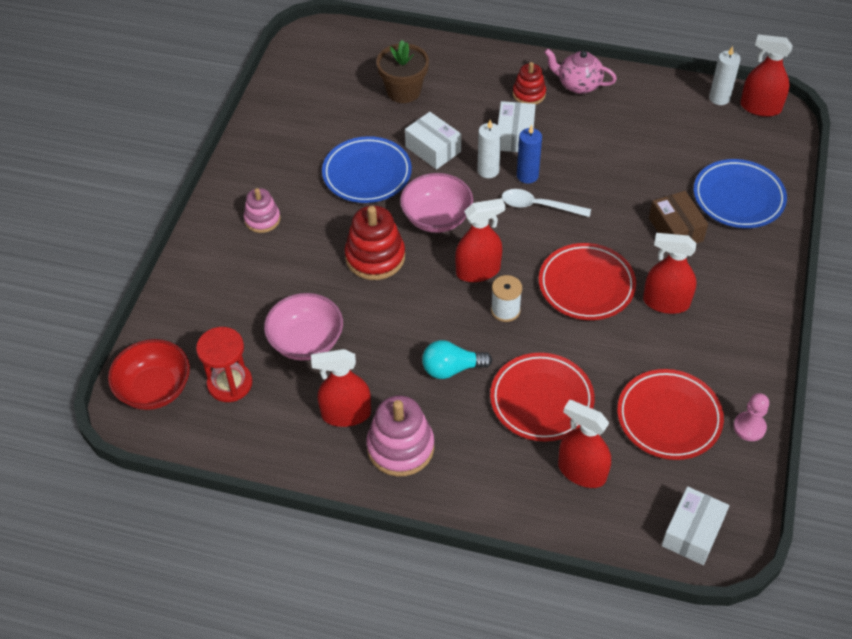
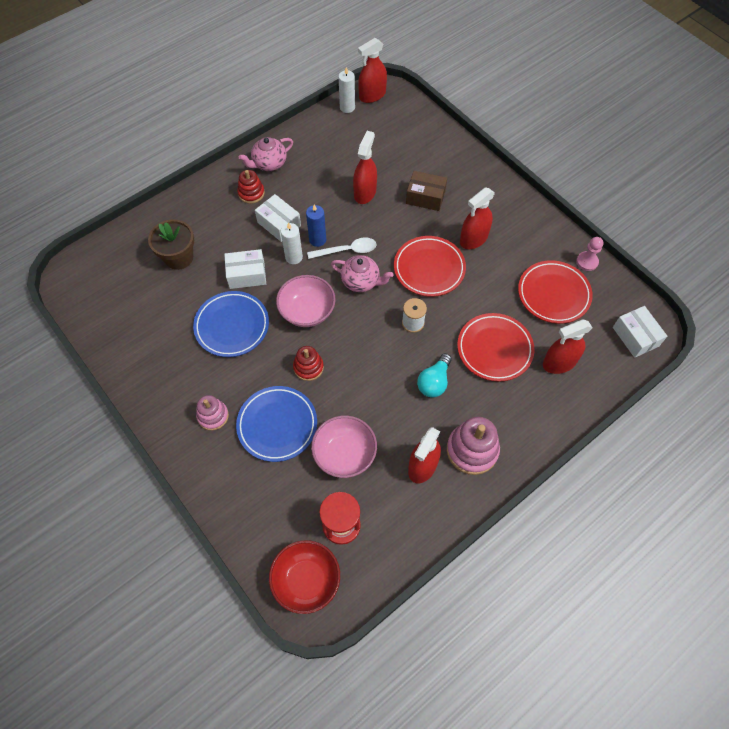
camera: 55 degrees left, 10 degrees up
red stacking toy [345,205,405,280] -> red stacking toy [293,346,324,381], size x0.62
red spray bottle [455,198,505,282] -> red spray bottle moved to [353,131,377,204]
white spoon [502,189,591,217] -> white spoon turned 150 degrees counterclockwise [307,237,376,259]
blue plate [694,159,787,228] -> blue plate moved to [236,386,317,462]
none -> pink teapot [331,255,393,292]

